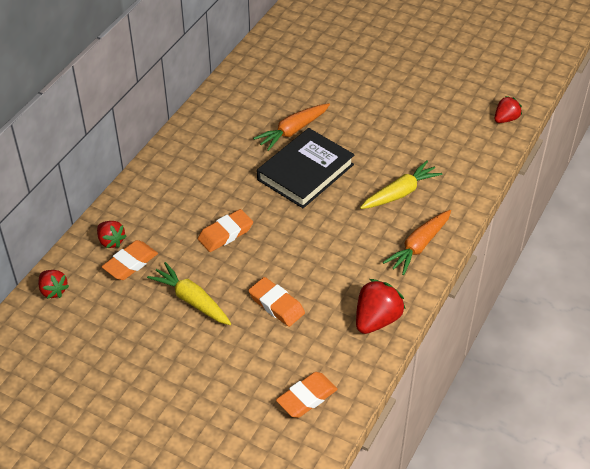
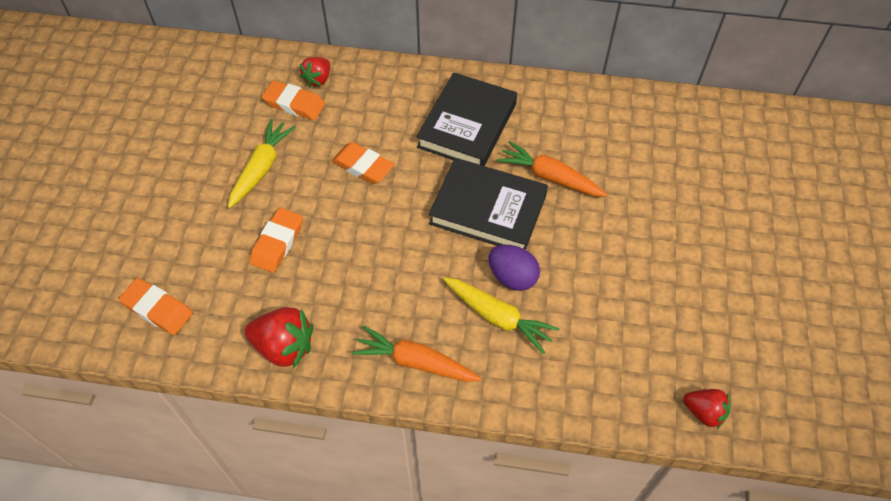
camera: 70 degrees right, 10 degrees up
red strawberry [38,270,69,299] -> none
none -> black book [416,72,517,166]
none -> purple egg [488,244,540,291]

